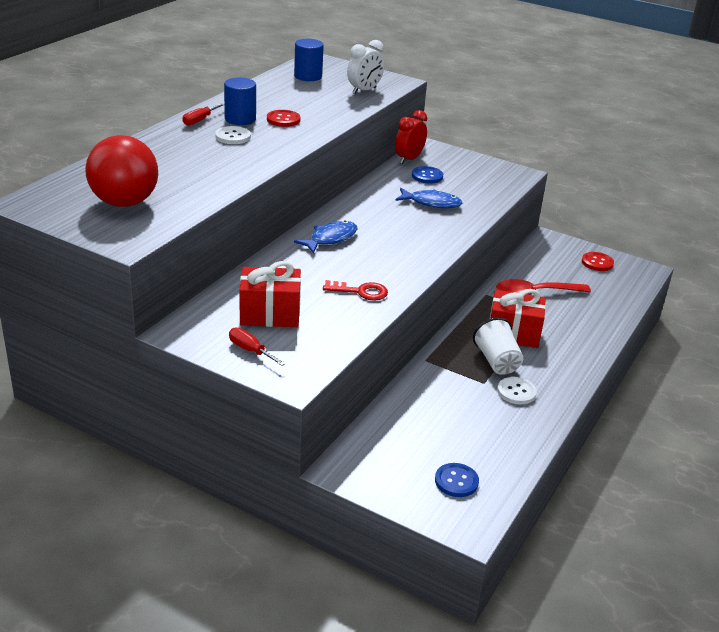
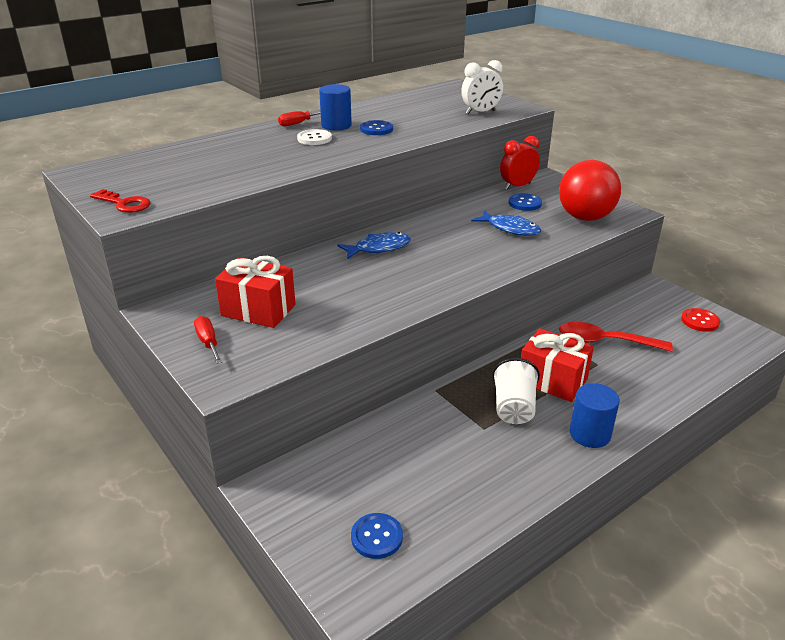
camera: 25 degrees right, 0 degrees up
red ball [85,135,158,207] -> red ball moved to [559,160,621,221]
red button [267,110,300,127] -> blue button [360,120,393,135]
blue cylinder [294,39,324,81] -> blue cylinder moved to [570,383,620,448]
red key [323,280,388,301] -> red key moved to [90,189,151,213]
white button [497,377,537,405] -> none

